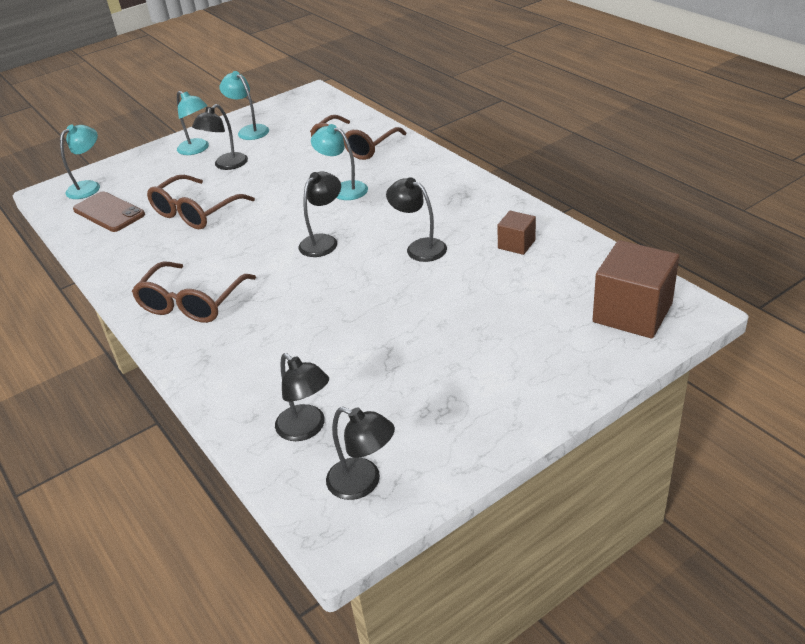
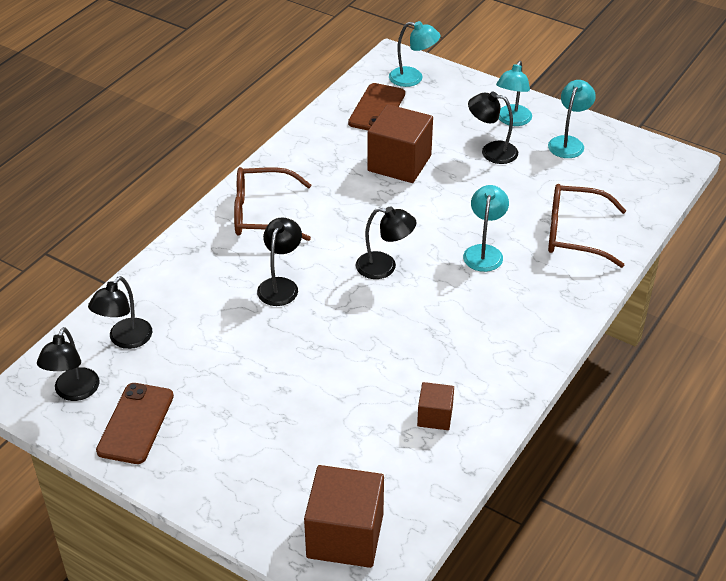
camera: 65 degrees right, 5 degrees up
brown glasses [147,175,255,229] -> brown cube [367,104,433,183]
black lamp [386,177,447,262] -> black lamp moved to [257,217,302,306]
none -> brown phone [96,383,174,464]

